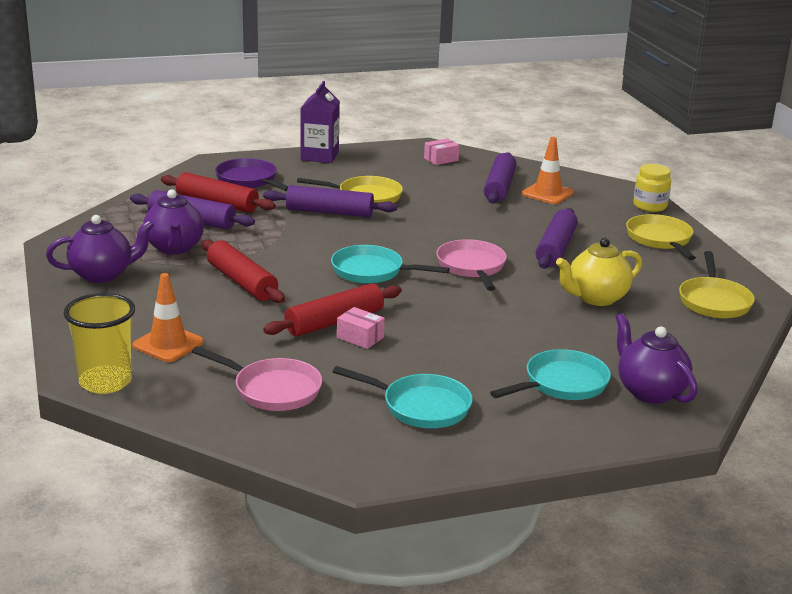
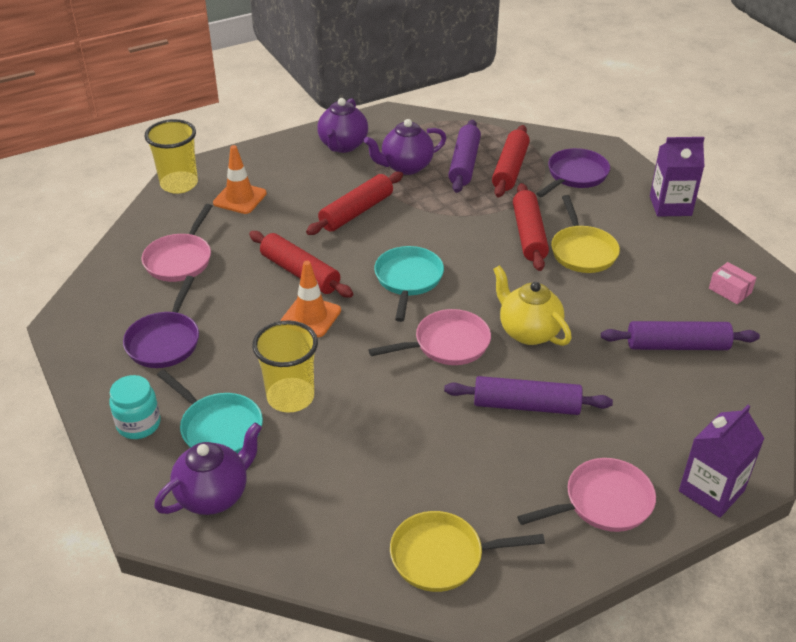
camera: 80 degrees right, 15 degrees up
purple teapot [46,215,154,283] -> purple teapot turned 45 degrees clockwise [317,98,368,153]
purple rolling pin [263,185,397,217] -> red rolling pin [513,183,549,271]
turquoise pan [333,366,473,428] -> purple pan [123,276,199,368]
pink box [337,307,385,349] -> none
orange traffic cone [522,137,574,204] -> orange traffic cone moved to [280,261,341,337]
yellow teapot [556,238,642,306] -> yellow teapot moved to [493,265,572,346]
yellow pan [626,214,696,260] -> pink pan [517,458,656,532]
yellow jar [633,164,671,212] -> purple carton [679,405,765,518]
none -> turquoise jar [109,375,161,439]
none -> yellow cup [252,320,318,413]

